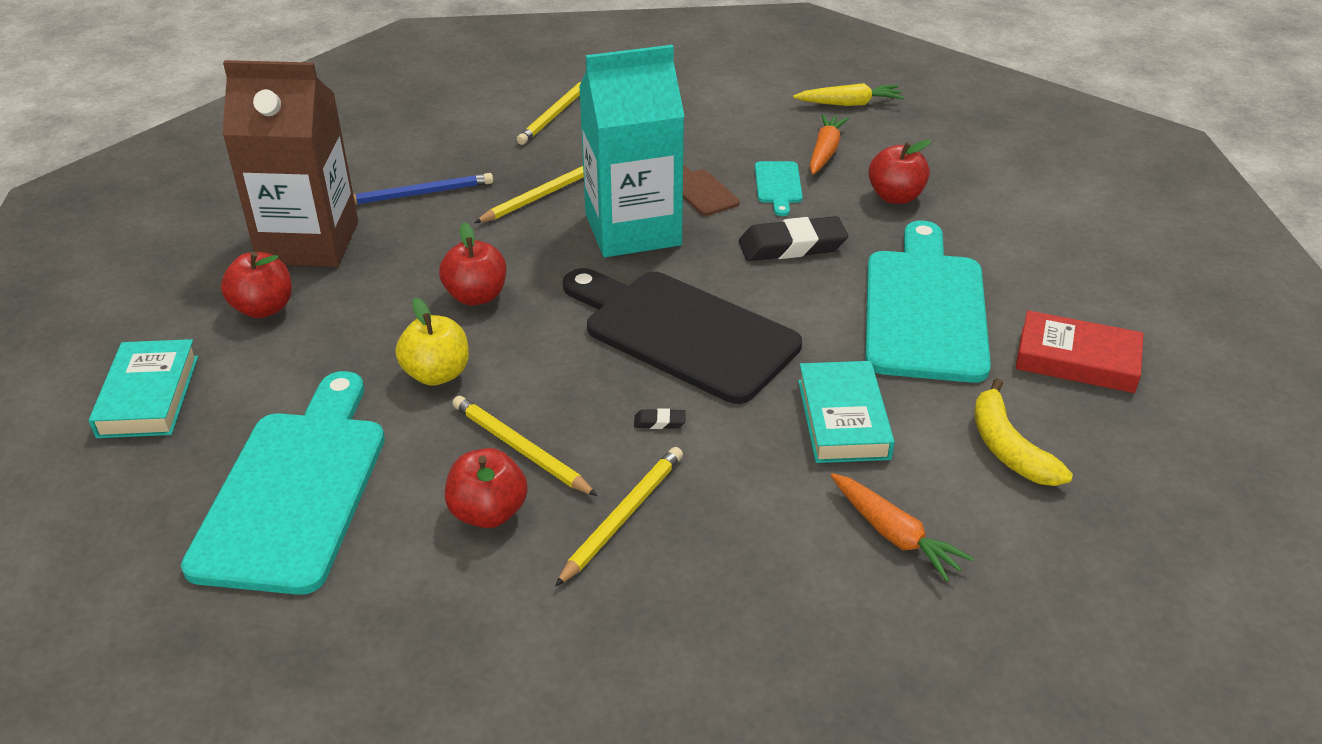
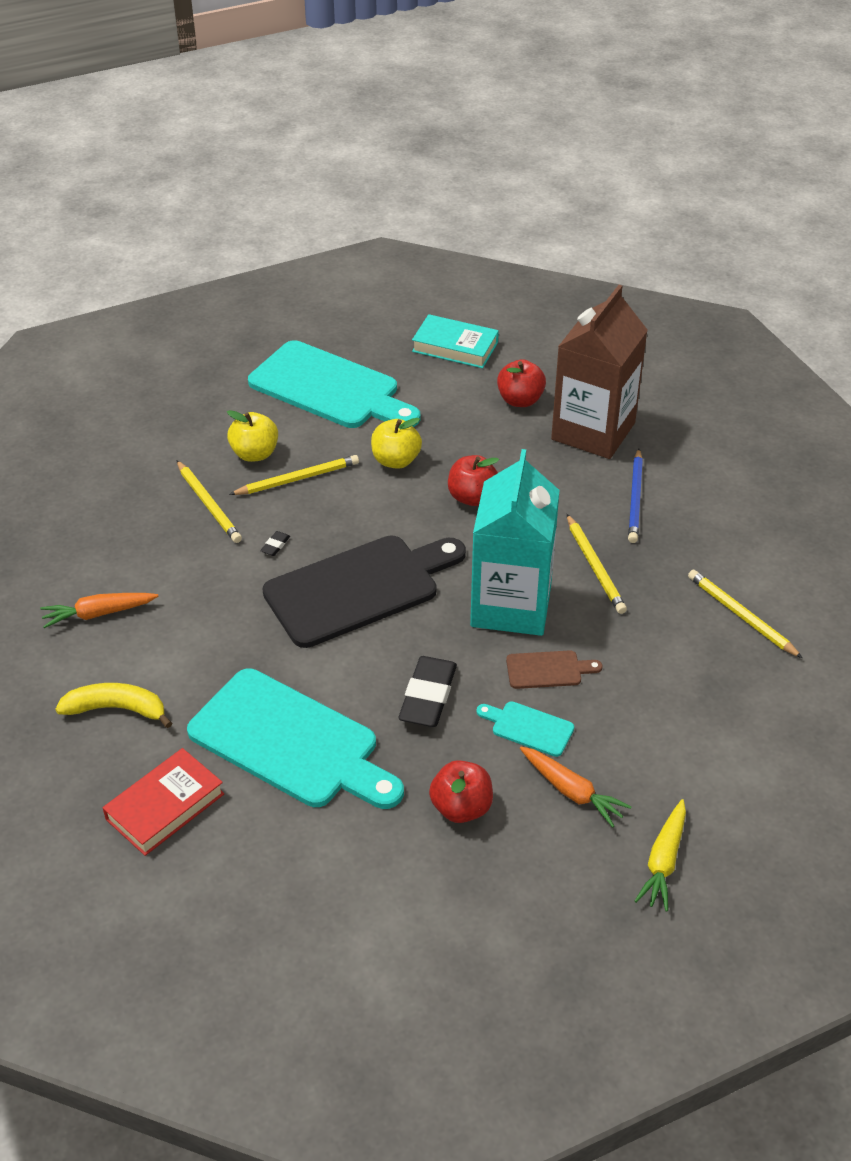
camera: 115 degrees right, 5 degrees up
red apple [445,448,528,528] -> yellow apple [227,410,278,462]
turquoise book [798,361,895,463] -> none

